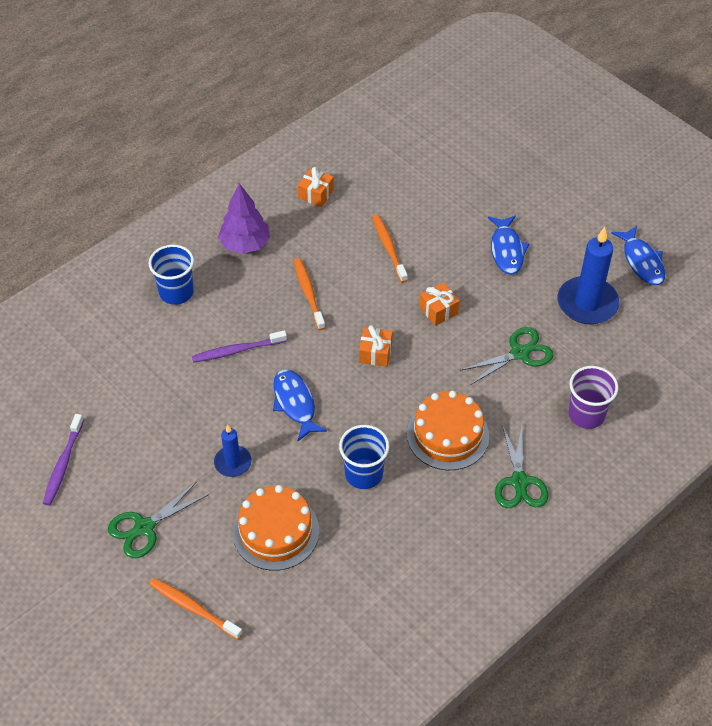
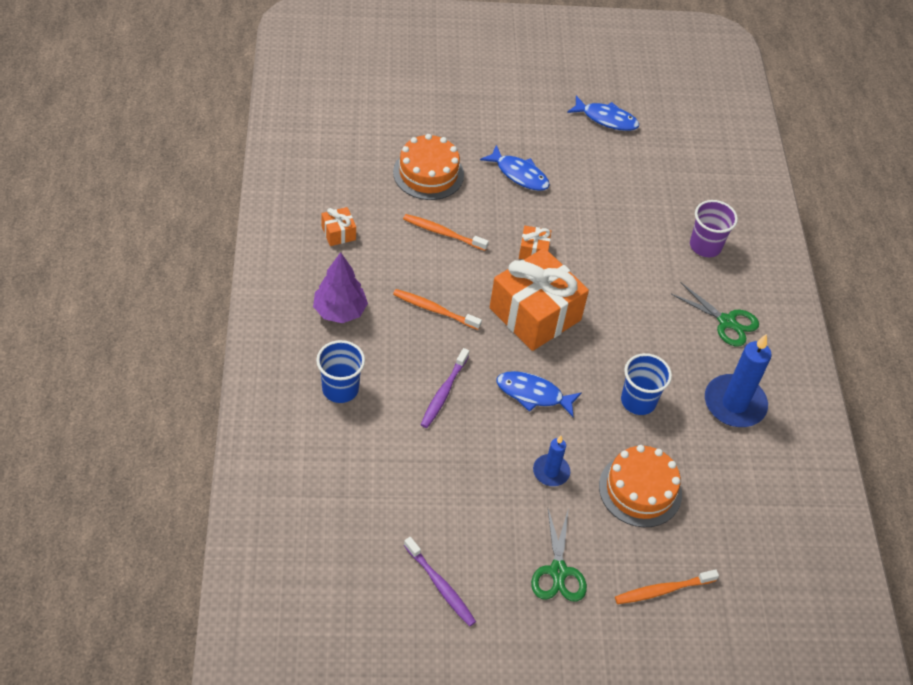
camera: 55 degrees left, 0 degrees up
orange gift [359,325,393,367] -> orange gift [490,248,589,351], size x2.34
orange cake [407,391,489,470] -> orange cake moved to [393,134,464,200]
green scissors [460,327,554,385] -> none
blue candle [557,227,619,324] -> blue candle moved to [705,334,772,427]

